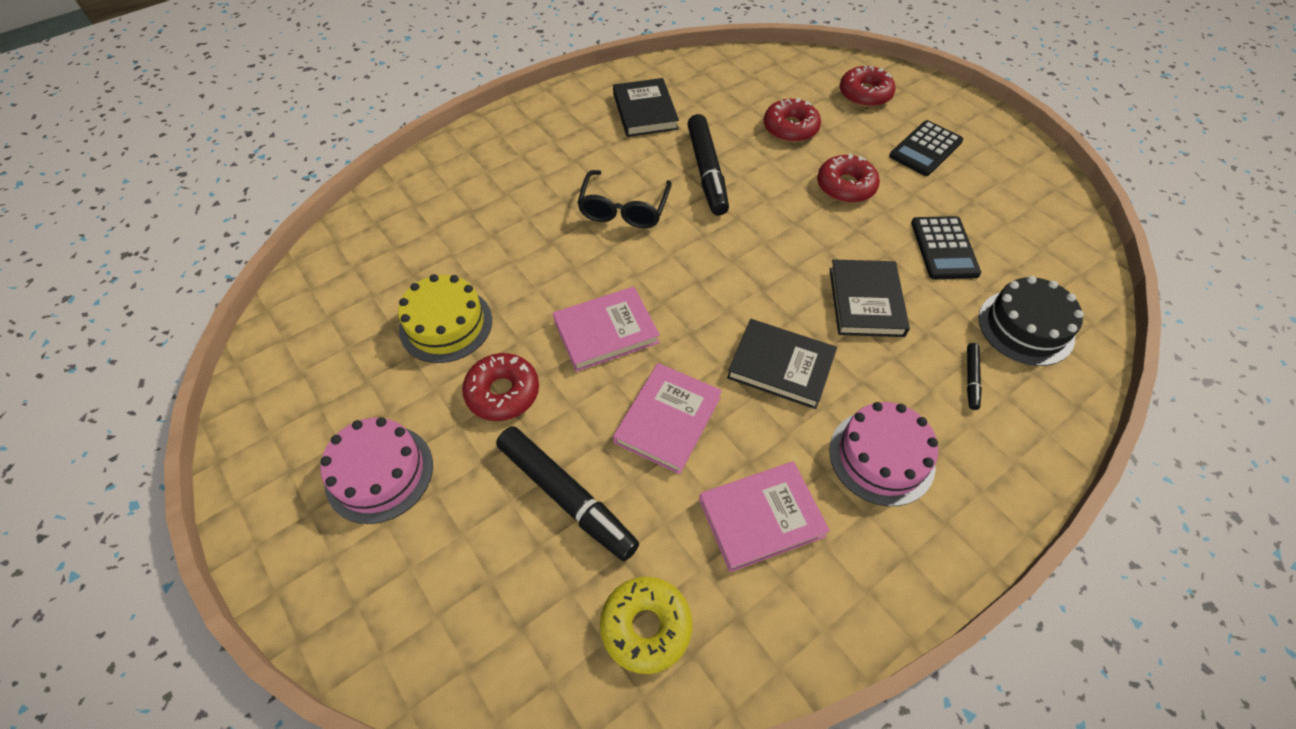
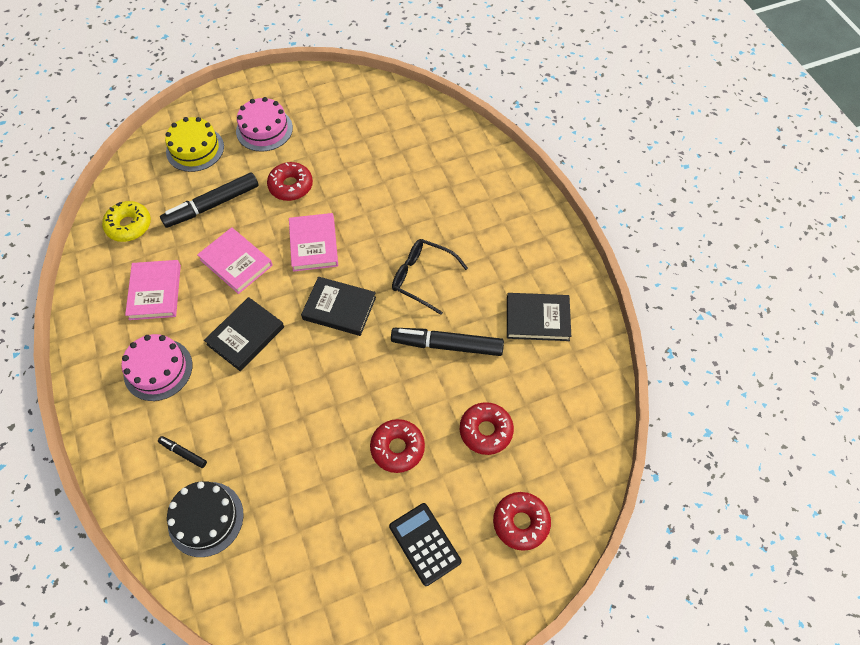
camera: 105 degrees right, 5 degrees up
yellow cake [398,274,492,363] -> yellow cake moved to [165,117,224,172]
black book [829,259,910,337] -> black book moved to [301,277,376,336]
black calculator [911,216,981,279] -> none

